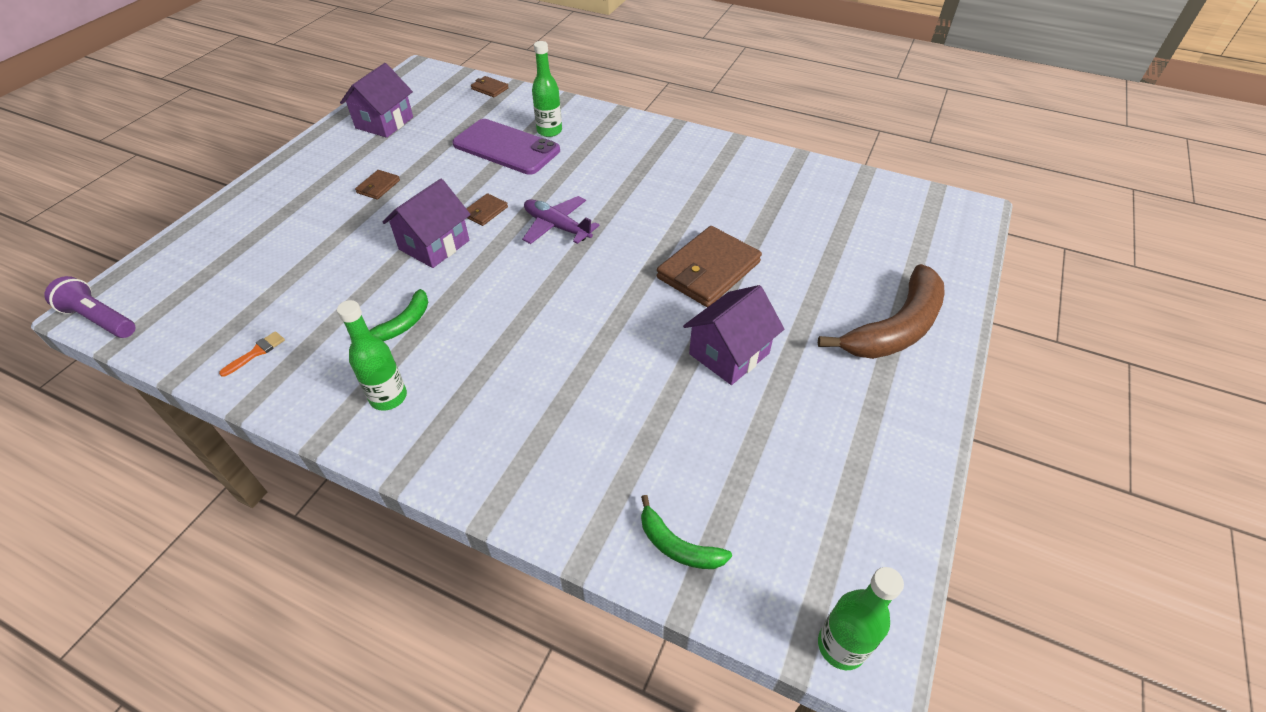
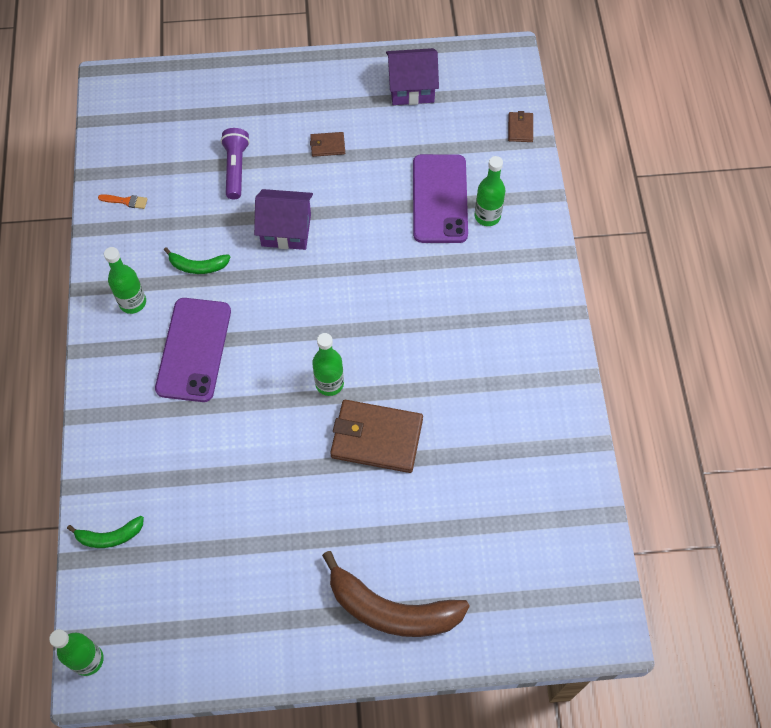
camera: 60 degrees right, 15 degrees up
purple flashlight [44,276,135,338] -> purple flashlight moved to [221,128,250,199]
brown wallet [466,193,508,226] -> none
purple plane [522,196,600,244] -> none
green banana [641,495,732,569] -> green banana turned 105 degrees counterclockwise [67,516,144,548]
purple house [683,285,784,385] -> none
none -> purple phone [155,298,231,402]
none -> green bottle [312,333,344,396]

